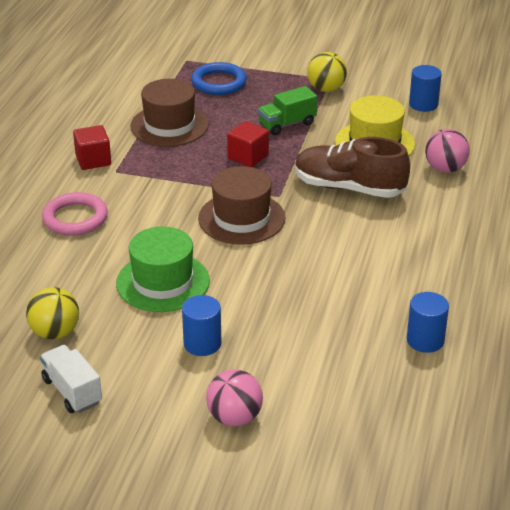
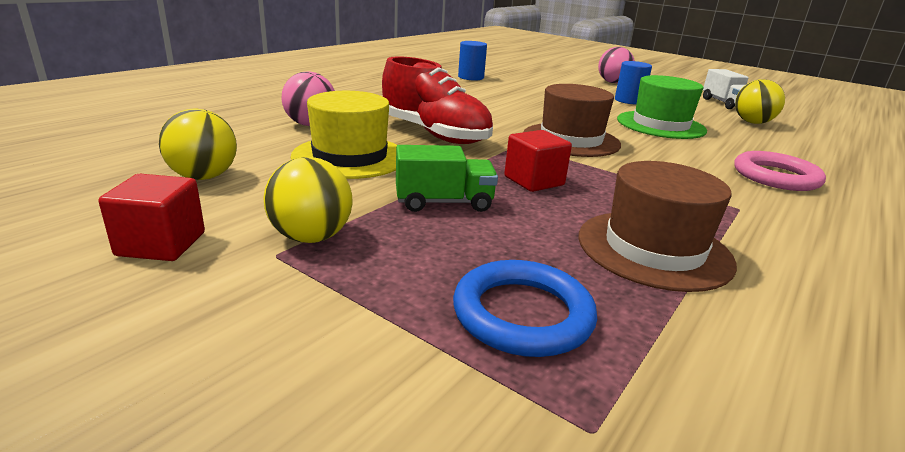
camera: 160 degrees left, 10 degrees down
red cube [73,125,111,170] -> red cube moved to [98,174,205,261]
brown shoe [295,137,410,198] -> red shoe [382,56,493,144]
blue cylinder [409,65,442,112] -> yellow ball [159,108,237,180]

